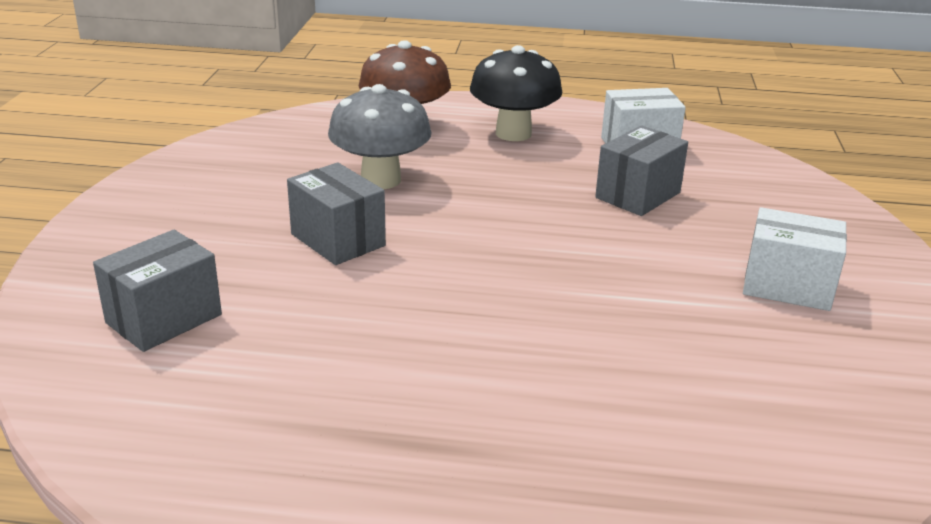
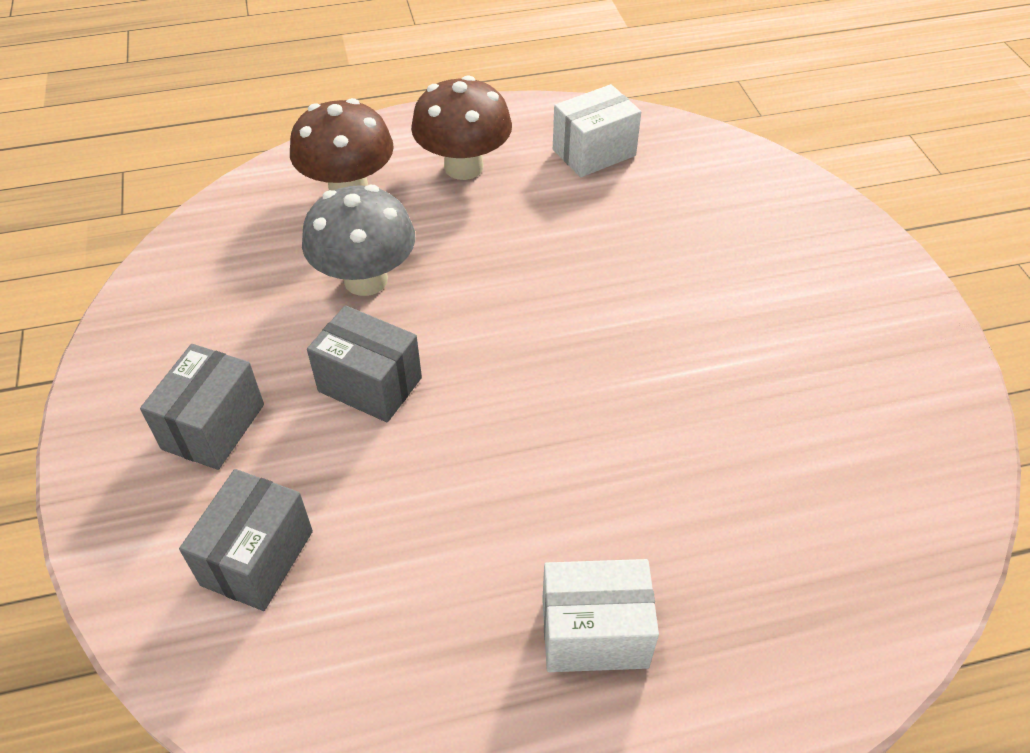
camera: 20 degrees left, 20 degrees up
black mushroom [470,45,562,141] -> brown mushroom [411,75,512,180]
grey box [595,126,688,216] -> grey box moved to [140,344,264,470]
white box [743,207,847,311] -> white box moved to [542,559,659,672]

